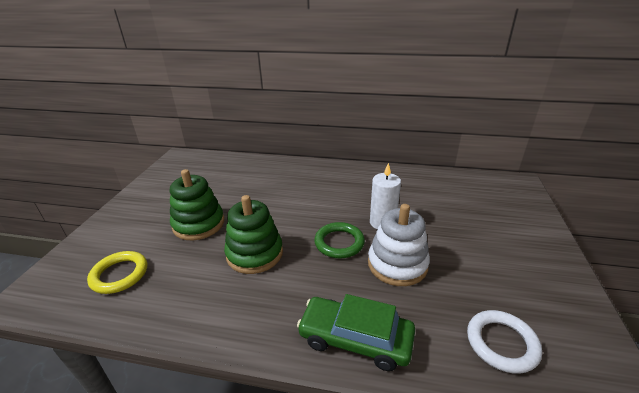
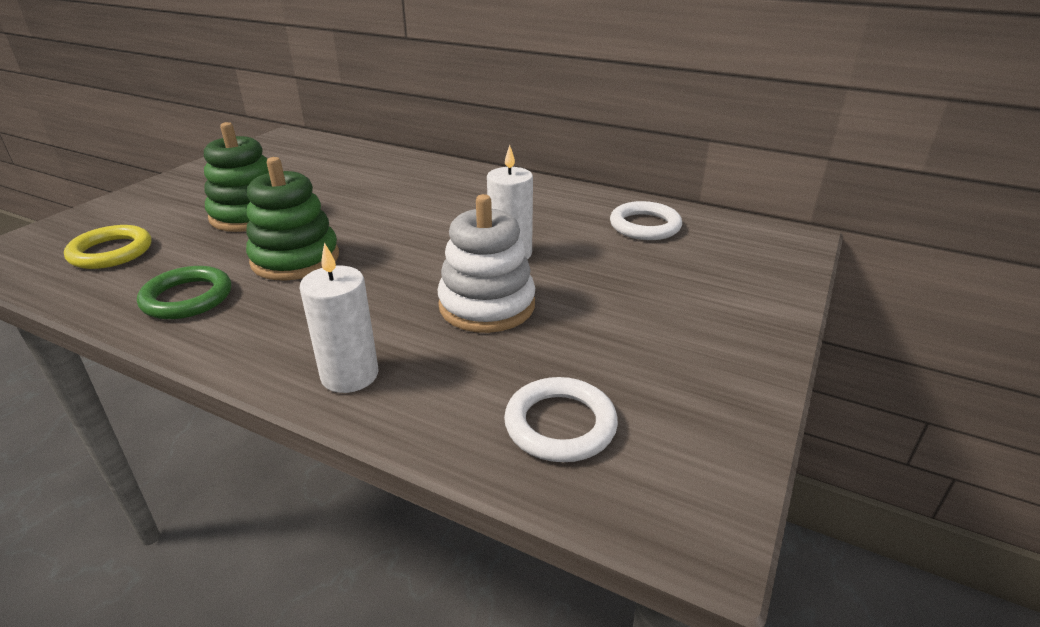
camera: 15 degrees right, 0 degrees up
green car [297,294,415,371] -> white candle [300,243,379,393]
green ring [314,222,365,258] -> green ring moved to [137,266,231,319]
none -> white ring [610,201,682,240]

